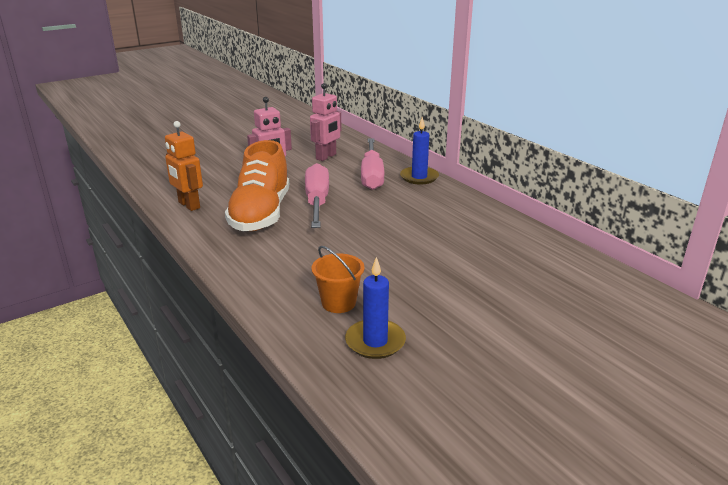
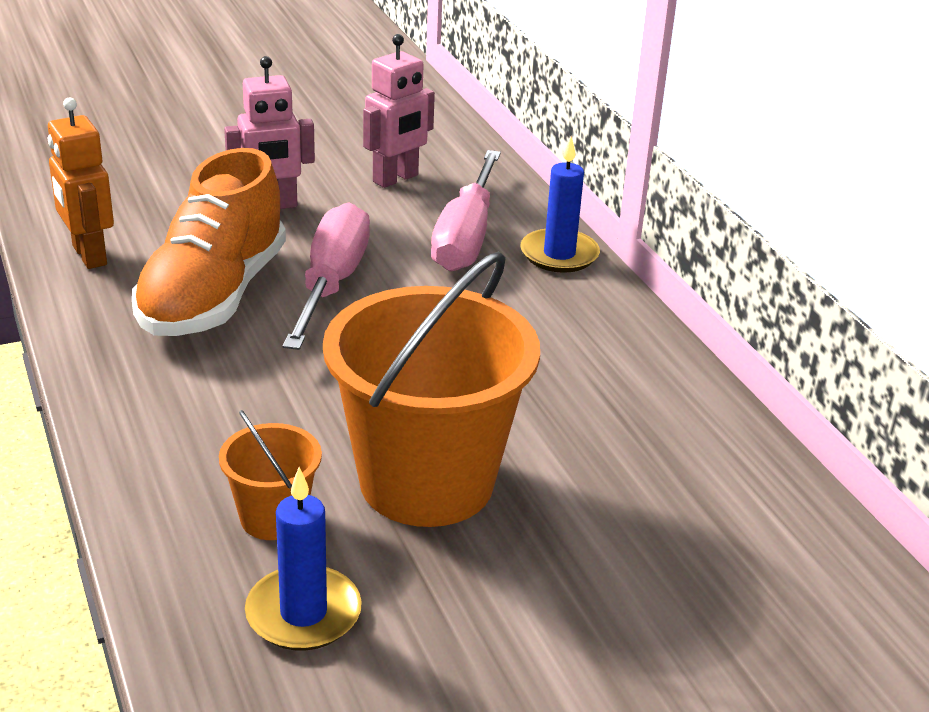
camera: 10 degrees right, 5 degrees up
none -> orange bucket [323,251,540,527]

